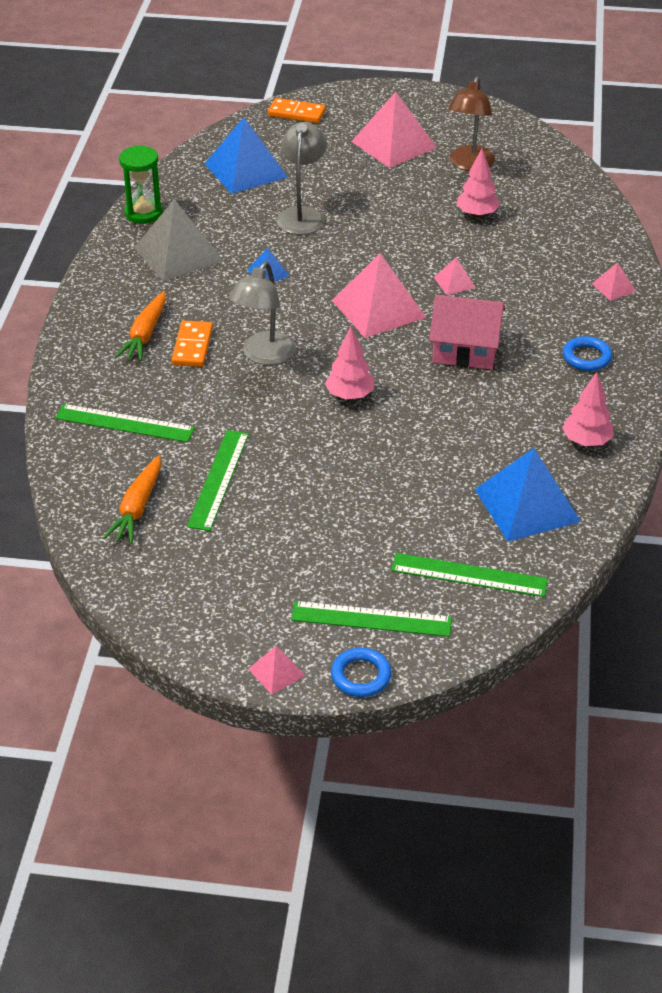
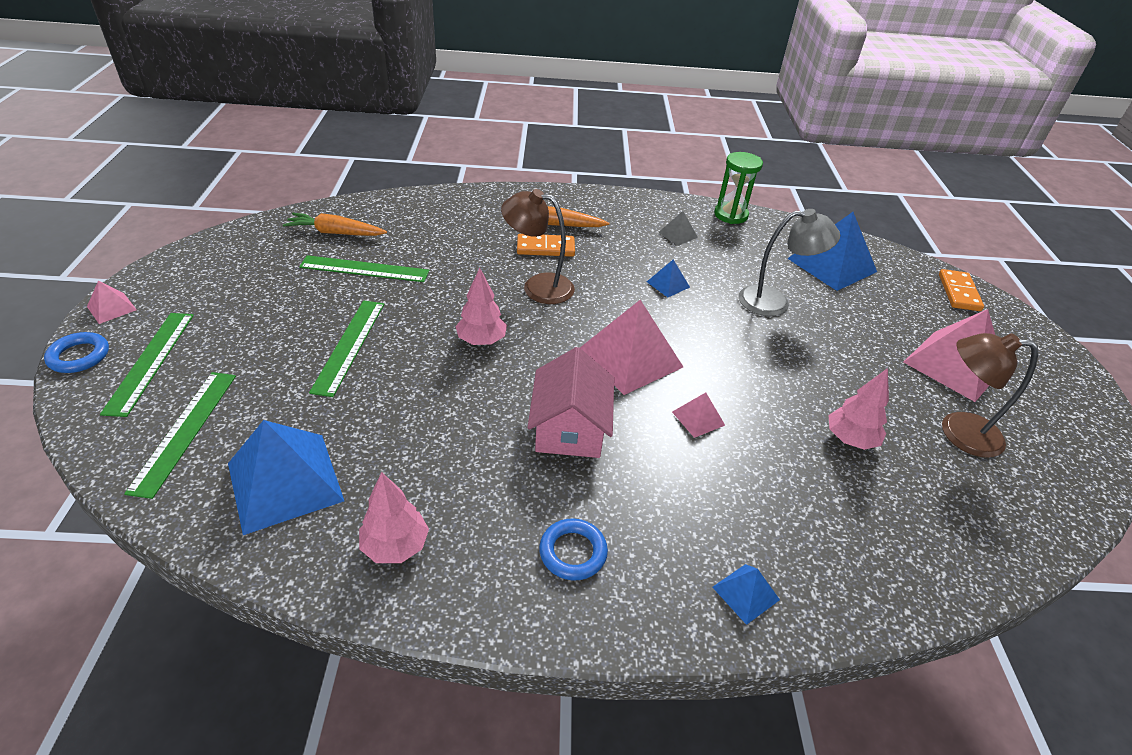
camera: 80 degrees right, 0 degrees up
green ruler [55,404,195,442] -> green ruler moved to [309,301,384,397]
grey pyramid [134,199,223,281] -> grey pyramid [658,211,698,246], size x0.47
grey lamp [229,261,296,365] -> brown lamp [501,189,575,304]
pink pyramid [592,262,637,301] -> blue pyramid [712,564,780,625]

